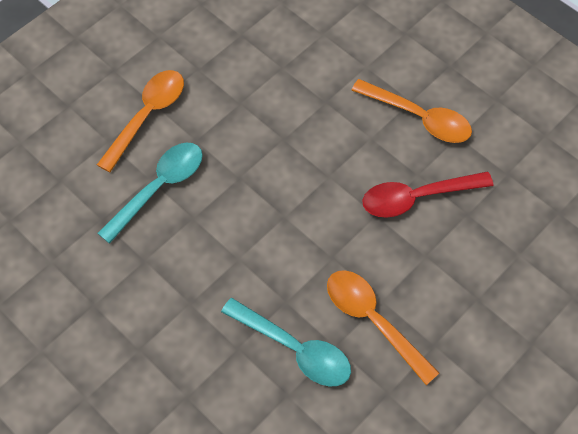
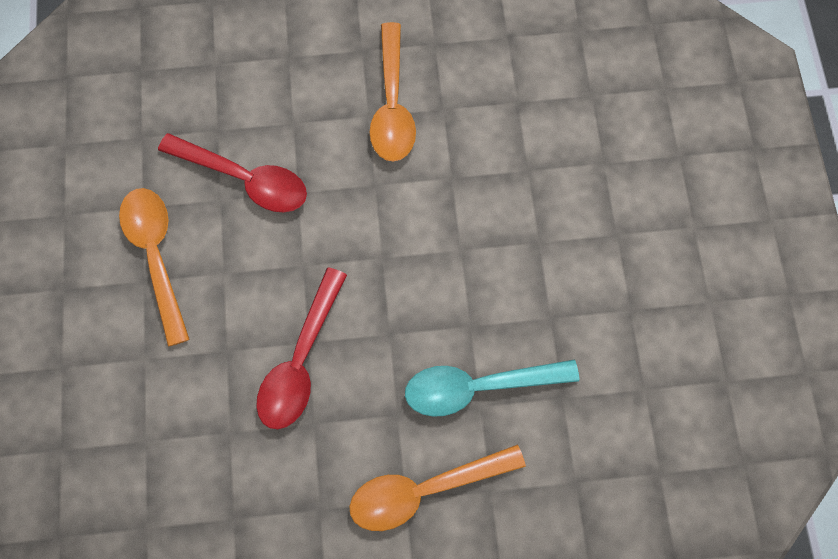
camera: 140 degrees left, 10 degrees up
turquoise spoon [221,298,351,386] -> none
none -> red spoon [256,267,347,429]

